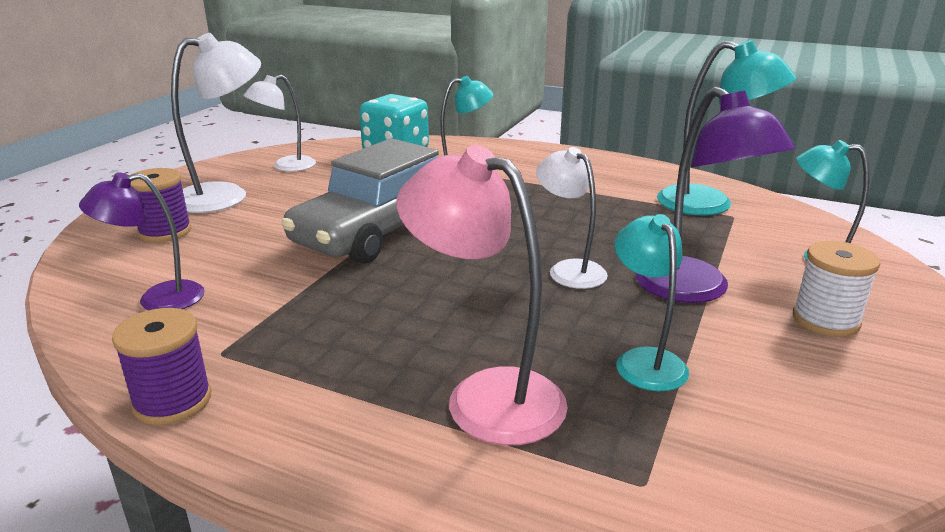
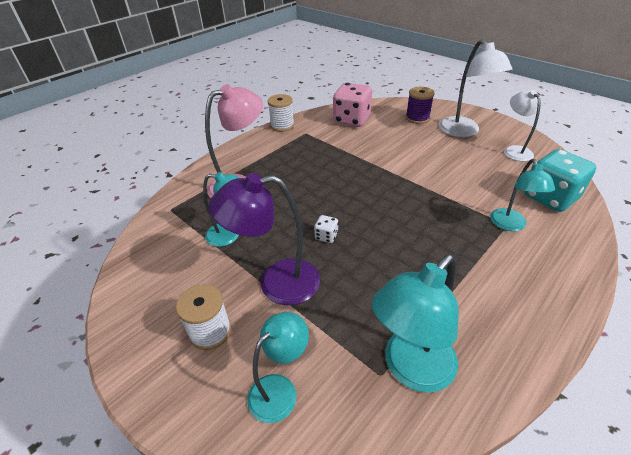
camera: 110 degrees right, 15 degrees up
purple lamp [79,173,205,310] -> pink dice [333,83,372,127]
purple spool [112,308,211,425] -> white spool [267,94,294,132]
grey car [281,138,439,264] -> none
white lamp [536,147,608,289] -> white dice [314,215,338,243]

